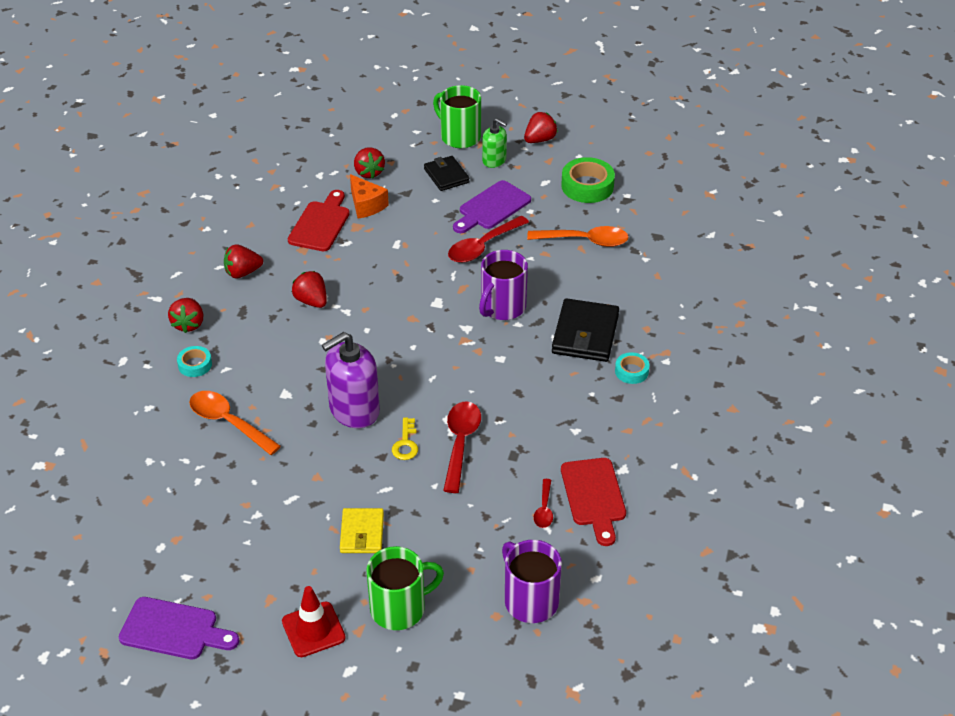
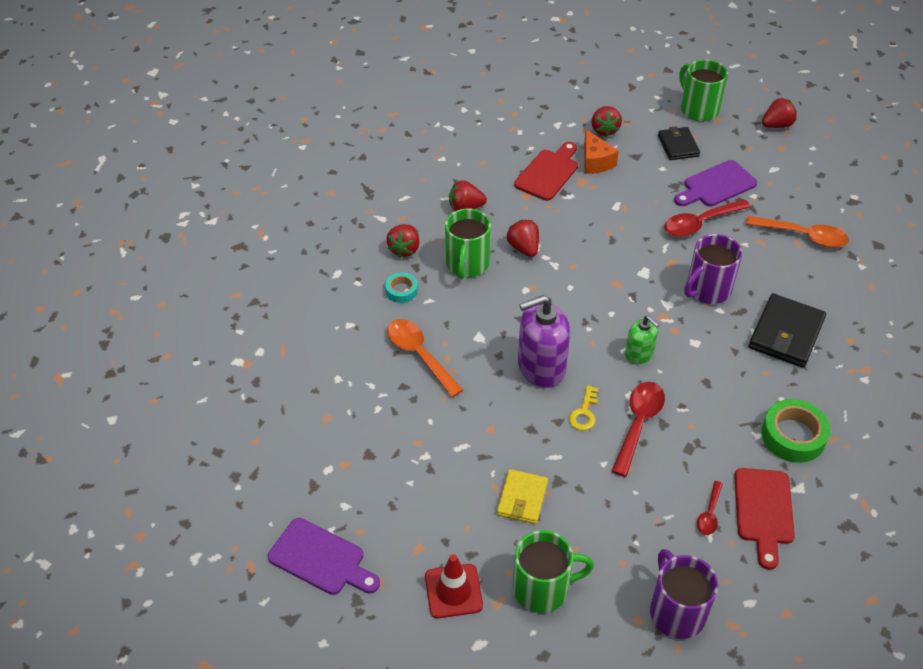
camera: 15 degrees right, 5 degrees up
green soap dispenser [482,118,507,168] -> green soap dispenser moved to [625,315,660,364]
green tape [561,157,615,203] -> green tape moved to [761,399,830,463]
turquoise tape [615,352,650,384] -> none
none -> green mug [445,208,491,279]

